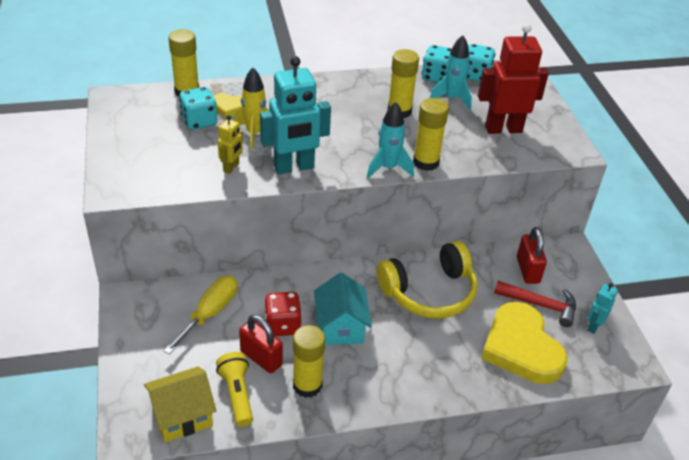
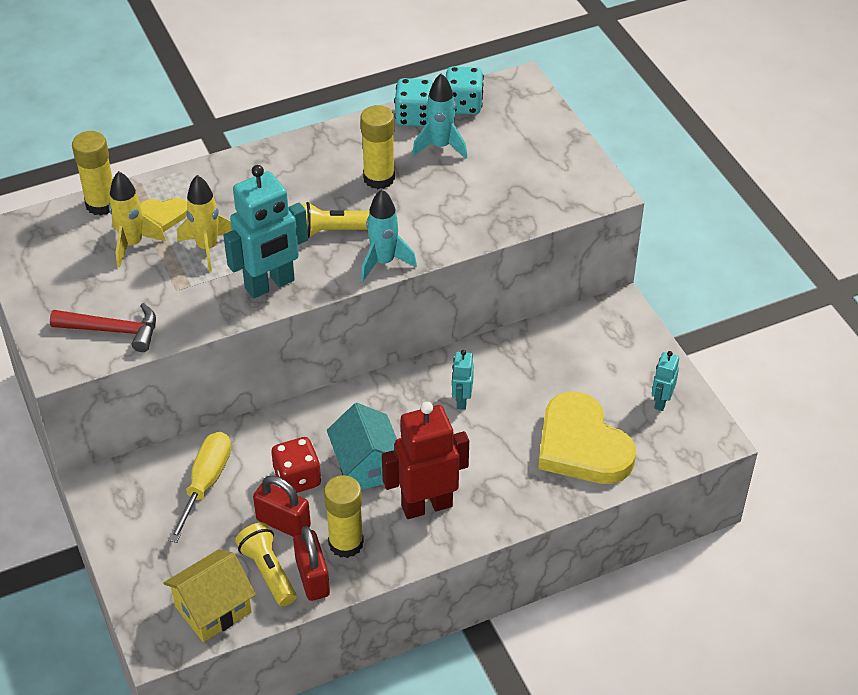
camera: 10 degrees left, 5 degrees up
turquoise dice [179,87,218,130] -> yellow rocket [109,171,166,267]
yellow robot [217,115,243,174] -> none
yellow headphones [377,241,478,319] -> turquoise robot [452,350,474,410]
yellow glue stick [413,98,449,171] -> none
red robot [478,23,549,134] -> red robot moved to [382,402,469,519]
red hammer [494,281,576,327] -> red hammer moved to [50,303,156,352]
red padlock [517,227,547,284] -> red padlock moved to [293,526,330,601]
none -> yellow flashlight [301,202,369,238]

